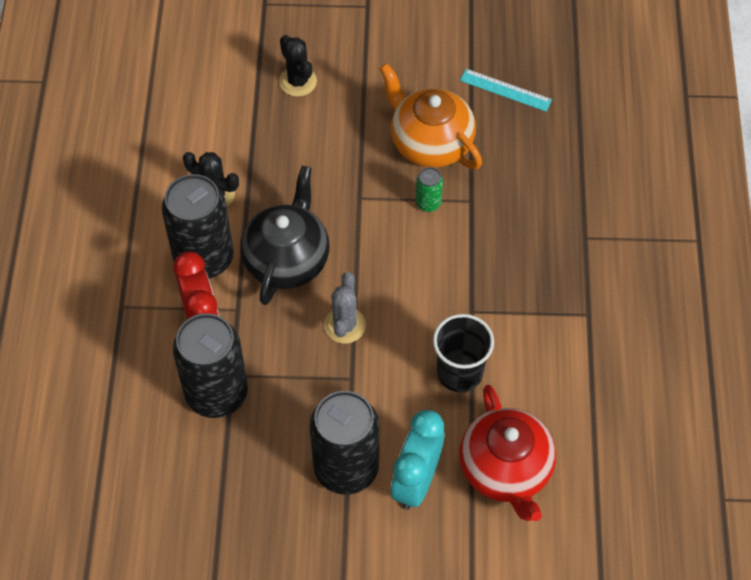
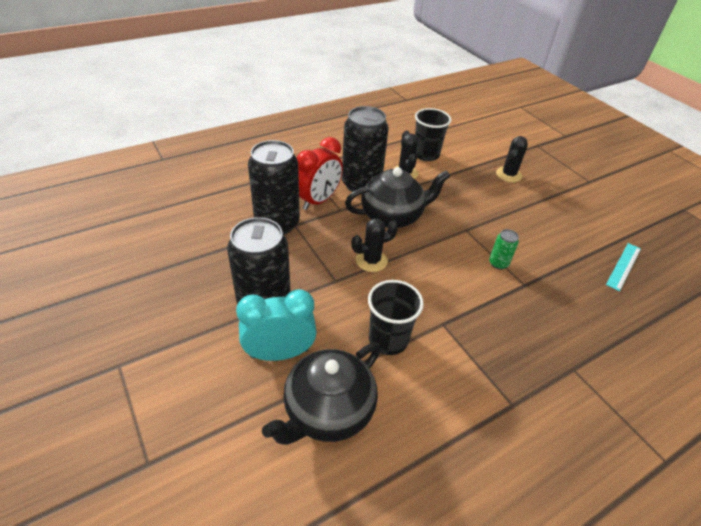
camera: 55 degrees right, 15 degrees down
grey cactus [324,272,366,344] -> black cactus [351,218,398,272]
orange teapot [379,63,482,169] -> none
red teapot [459,385,556,521] -> black teapot [262,343,380,445]
turquoise ruler [460,69,552,111] -> turquoise ruler turned 45 degrees clockwise [606,243,641,291]
none -> black cup [415,108,451,161]

